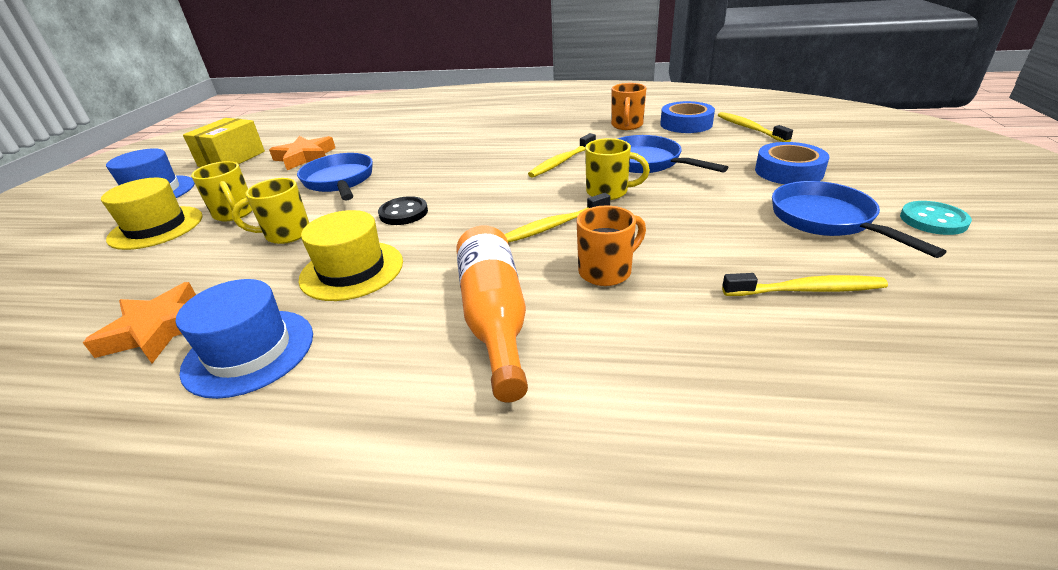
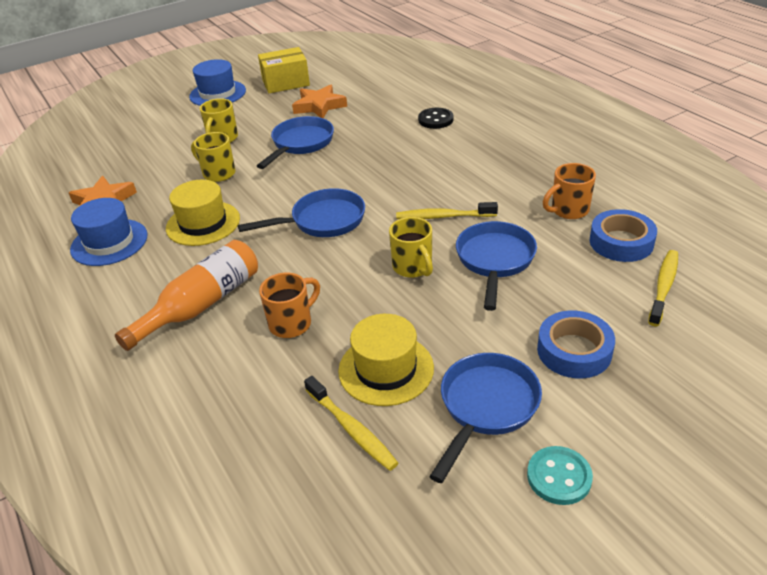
camera: 50 degrees right, 5 degrees up
yellow hat [101,178,203,250] -> yellow hat moved to [338,314,434,406]
black button [378,196,428,225] -> black button moved to [418,108,454,129]
yellow toothbrush [504,193,610,243] -> none
orange mug [577,205,646,286] -> orange mug turned 60 degrees counterclockwise [259,272,320,338]
none -> blue pan [238,188,365,237]

